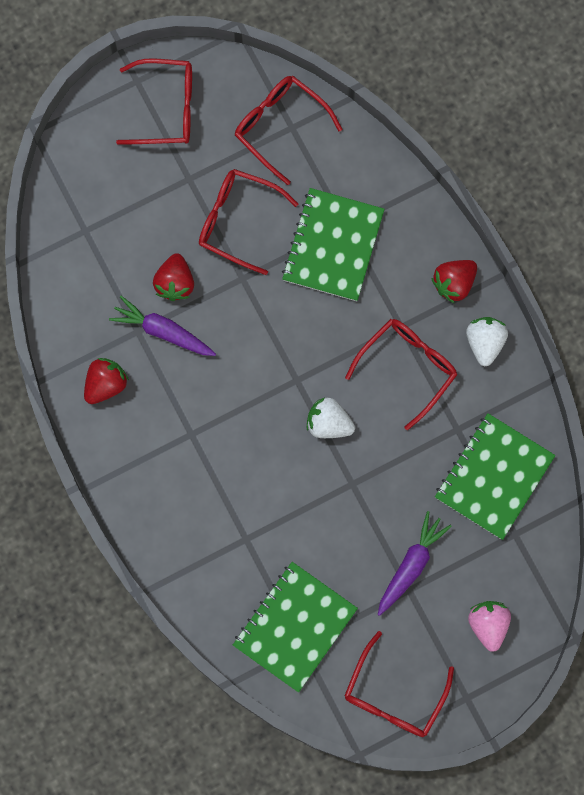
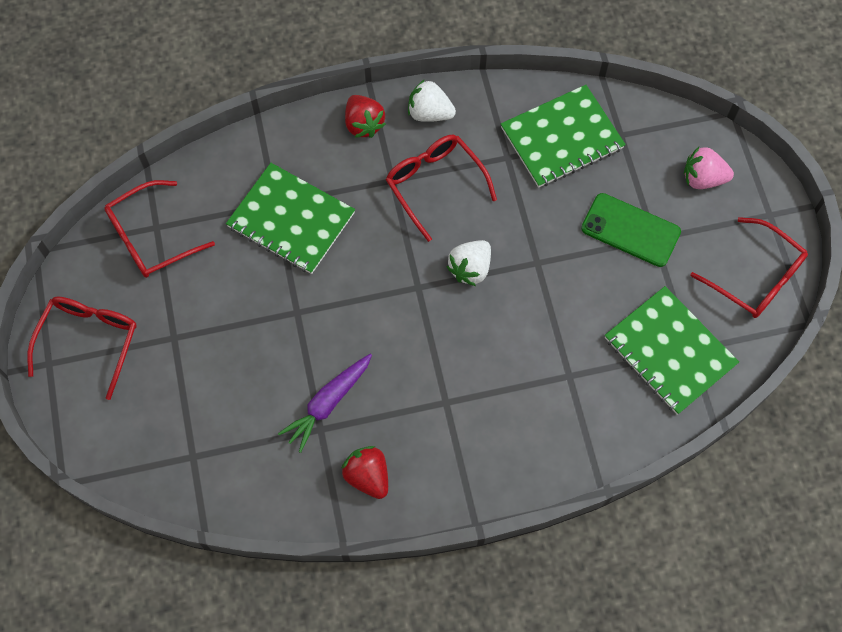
camera: 75 degrees left, 10 degrees down
red strawberry [153,253,194,301] -> none
red glasses [199,169,298,275] -> none
purple carrot [378,511,452,616] -> green phone [581,193,681,267]
green notebook [435,413,556,540] -> green notebook turned 75 degrees counterclockwise [501,85,626,188]

